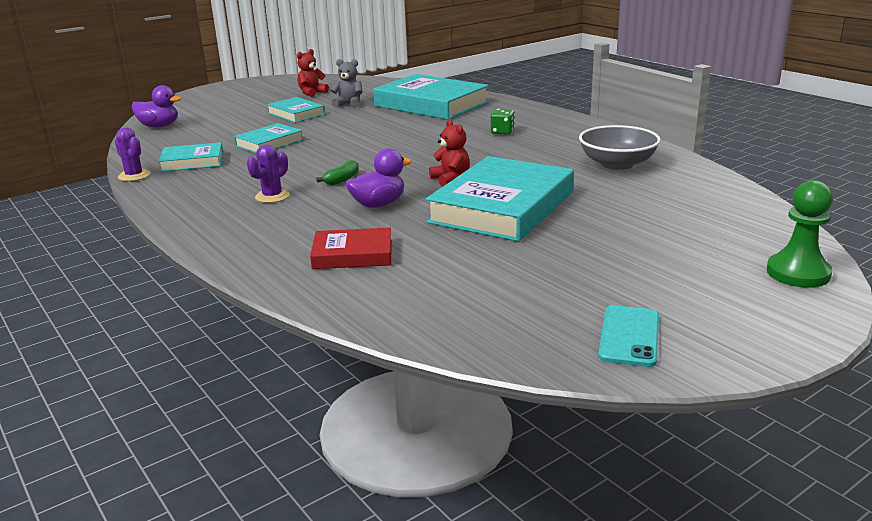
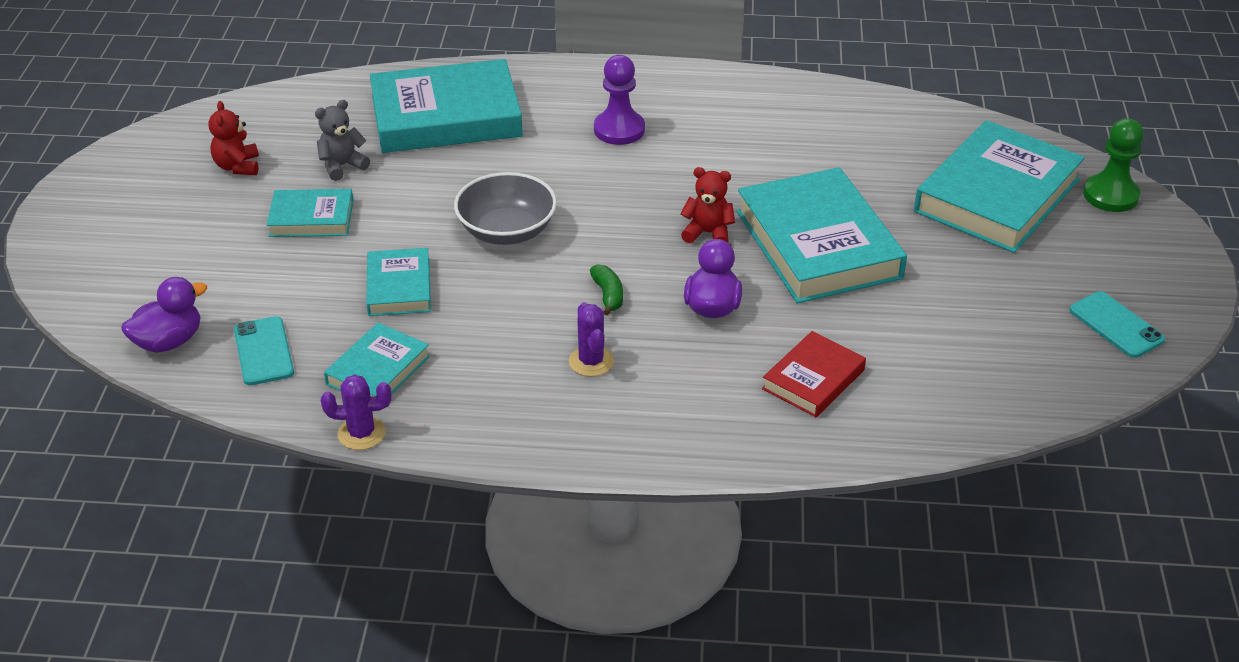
camera: 50 degrees left, 15 degrees up
green dice [491,109,515,135] -> purple pawn [594,55,645,145]
grey bowl [579,125,661,170] -> grey bowl moved to [454,172,557,245]
none -> turquoise phone [234,316,294,385]
none -> turquoise book [914,120,1085,253]

